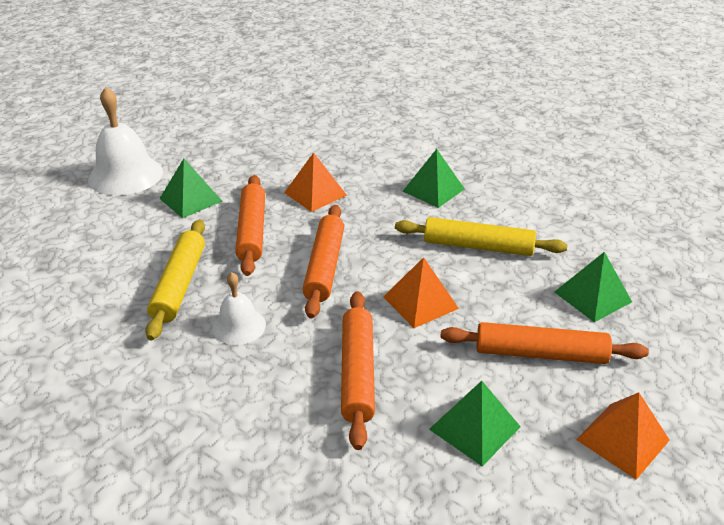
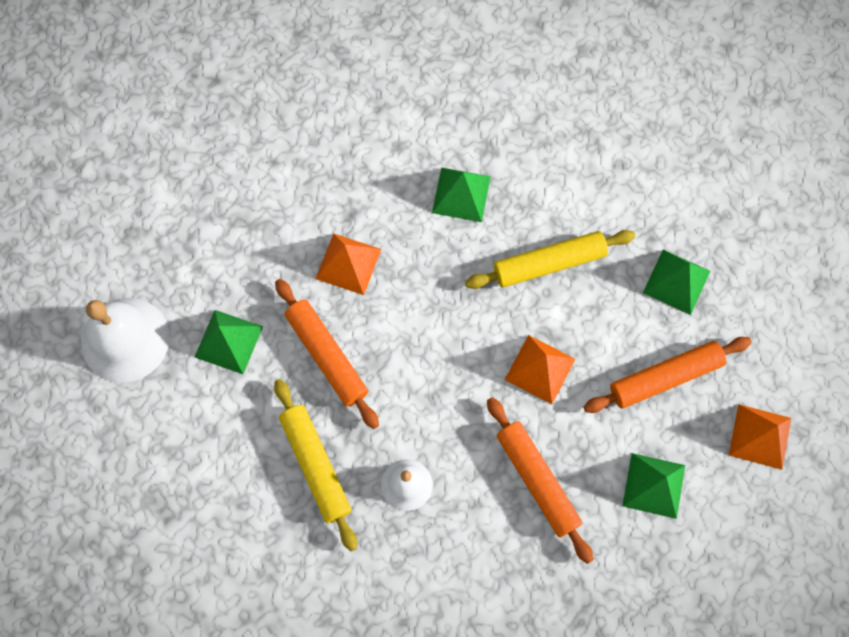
camera: 30 degrees left, 35 degrees up
orange rolling pin [303,205,344,318] -> none

